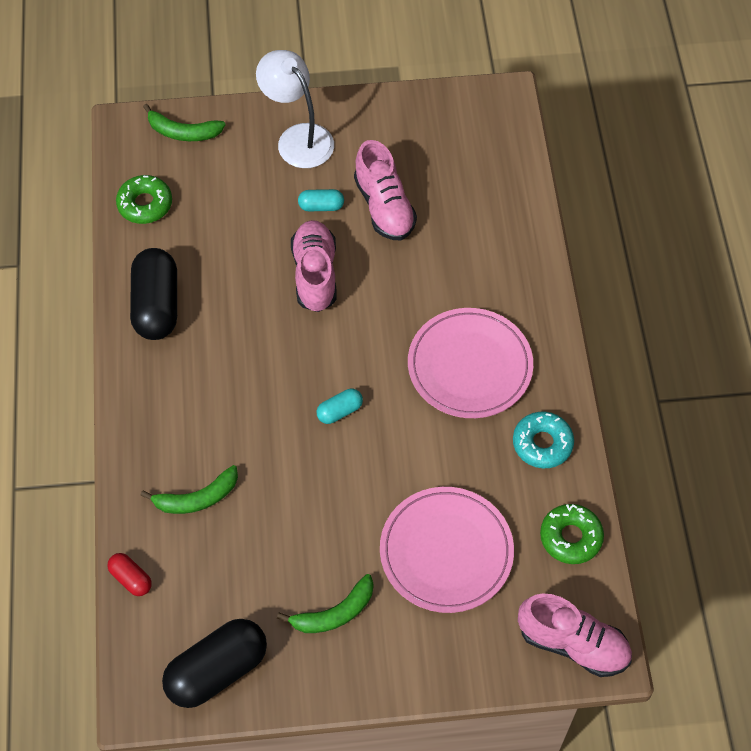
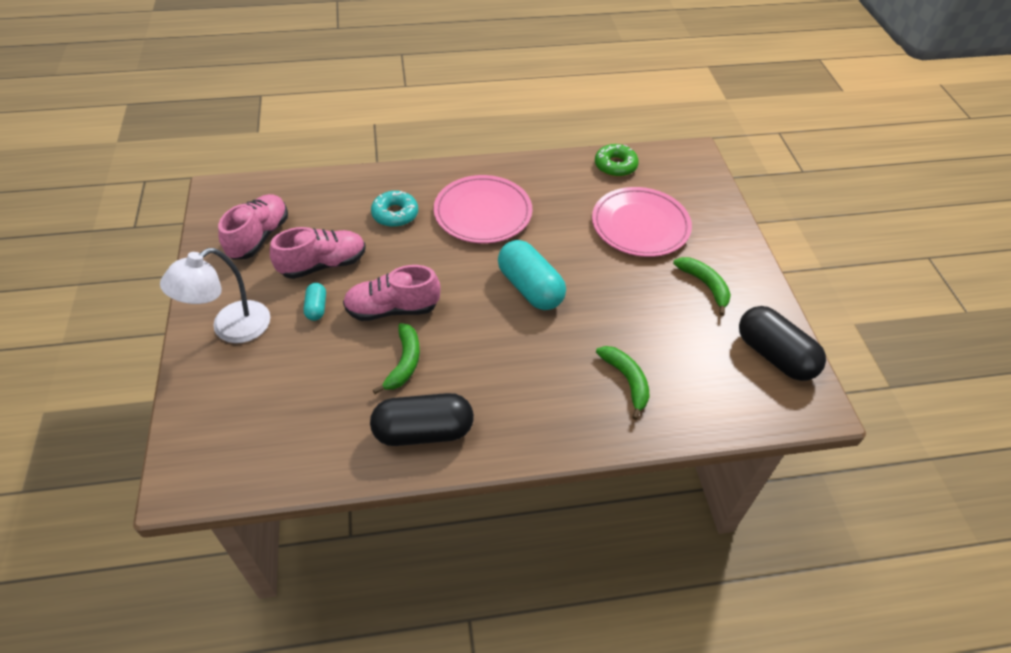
camera: 95 degrees left, 10 degrees down
red capsule [107,553,152,596] -> none
green donut [116,175,172,224] -> none
green banana [143,104,225,141] -> green banana moved to [373,323,420,394]
turquoise capsule [317,389,363,424] -> turquoise capsule [498,240,566,310], size x2.06
turquoise donut [513,412,574,468] -> turquoise donut moved to [371,191,418,227]
pink shoe [518,594,632,677] -> pink shoe moved to [218,194,288,260]

